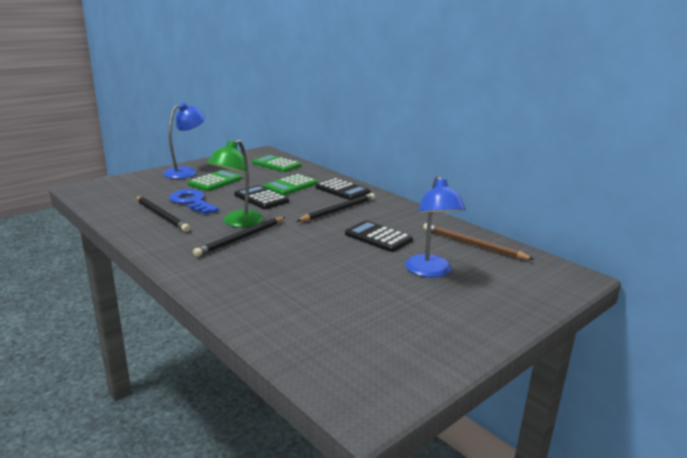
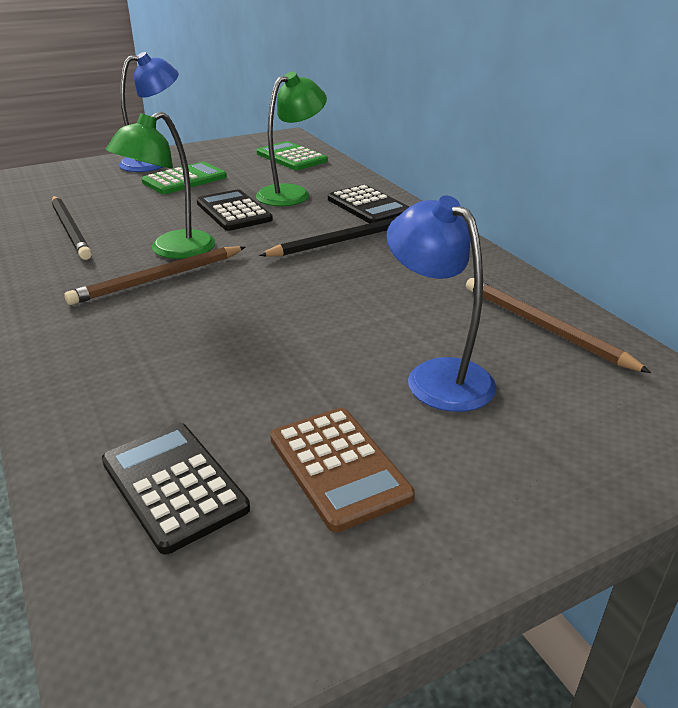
camera: 15 degrees right, 10 degrees up
blue key [169,189,219,214] -> none
black pencil [193,217,285,257] -> brown pencil [64,246,246,305]
green calculator [264,174,318,195] -> green lamp [256,72,327,206]
black calculator [345,221,413,252] -> black calculator moved to [102,423,250,554]
blue lamp [405,176,466,277] -> blue lamp turned 135 degrees clockwise [386,195,496,412]
none -> brown calculator [270,408,415,533]

